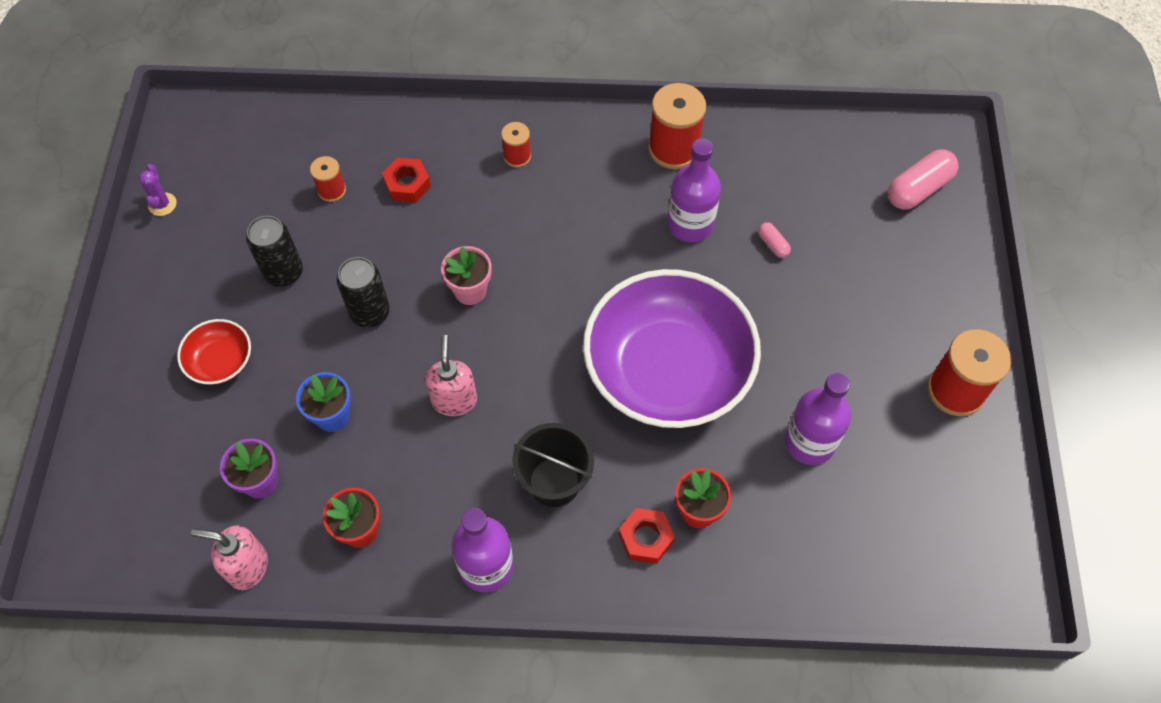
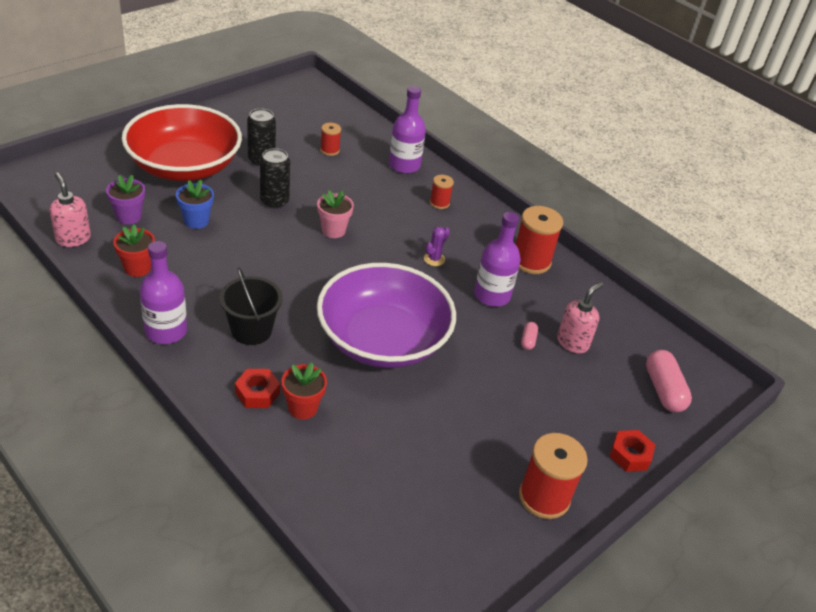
camera: 40 degrees right, 20 degrees down
purple cactus [139,164,177,216] -> purple cactus moved to [424,227,450,266]
red bowl [177,319,251,384] -> red bowl [122,104,242,181], size x2.36
red nut [382,158,431,203] -> red nut moved to [609,430,655,472]
pink soap dispenser [425,335,477,416] -> pink soap dispenser moved to [557,282,603,354]
purple bottle [785,372,851,465] -> purple bottle moved to [389,86,426,174]
pink capsule [888,149,959,210] -> pink capsule turned 75 degrees clockwise [646,350,692,413]

